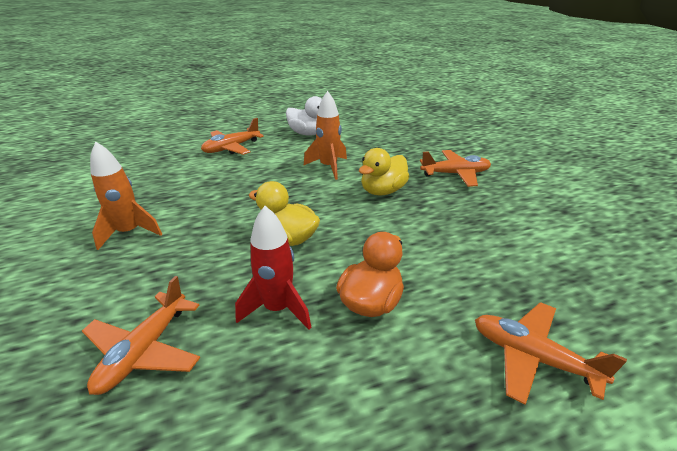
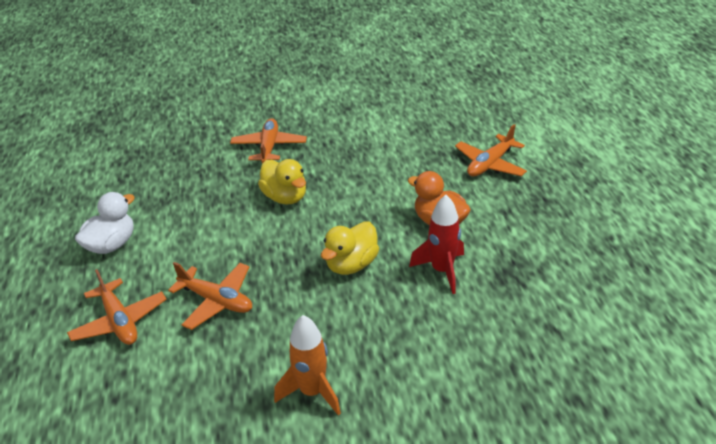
camera: 80 degrees left, 5 degrees up
orange plane [82,276,200,395] -> orange plane moved to [168,262,252,330]
orange rocket [303,91,347,180] -> none

